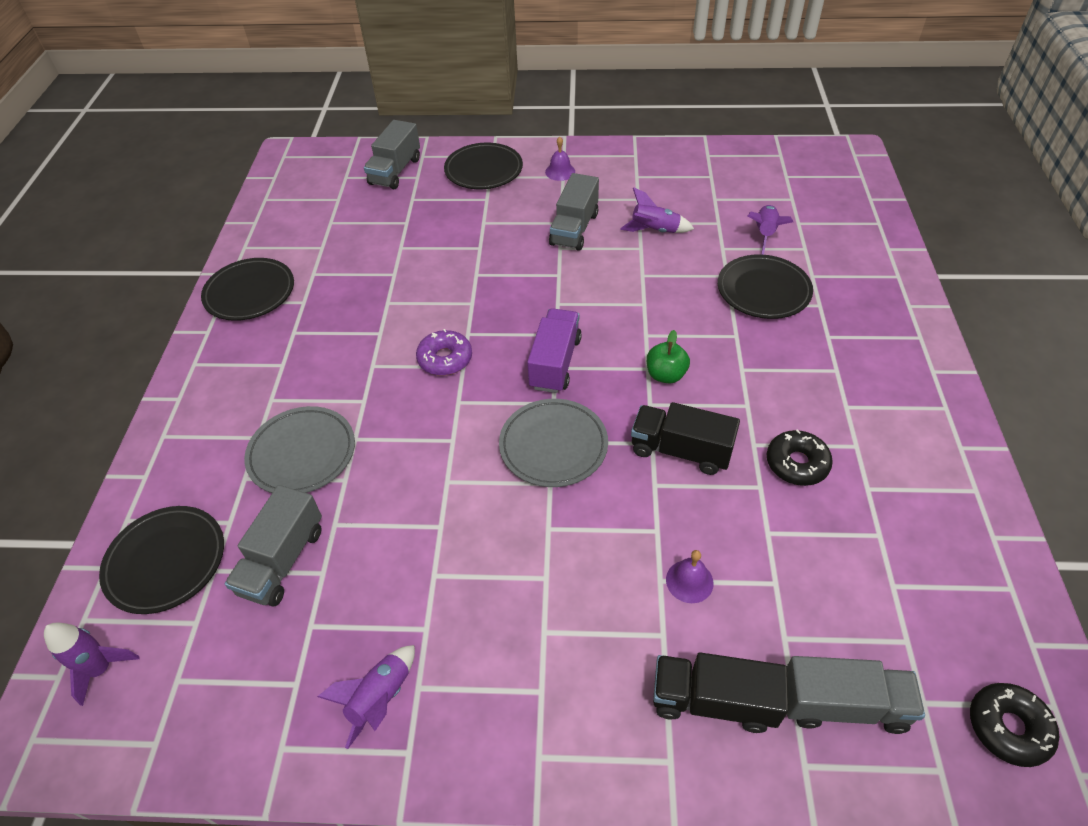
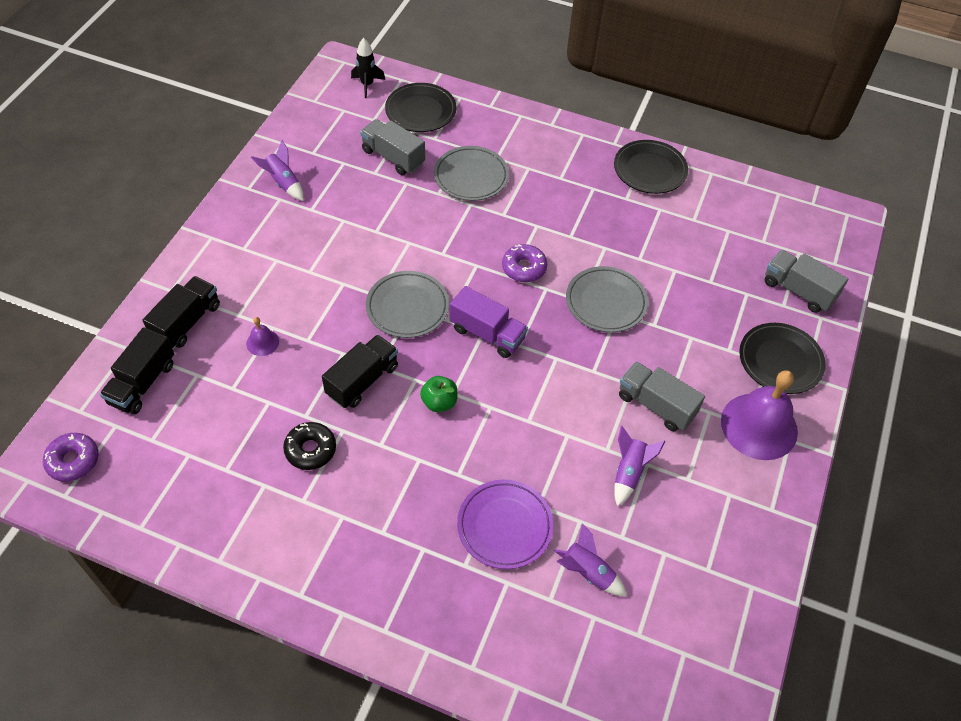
camera: 105 degrees right, 5 degrees up
purple rocket [44,622,139,706] -> black rocket [351,38,385,98]
purple bell [545,137,575,181] -> purple bell [721,370,798,460], size x2.26
black plate [718,254,813,319] -> purple plate [457,480,553,569]
grey truck [787,656,925,734] -> black truck [100,327,174,414]
black donut [970,683,1059,767] -> purple donut [43,433,99,482]
none -> grey plate [566,266,648,332]

